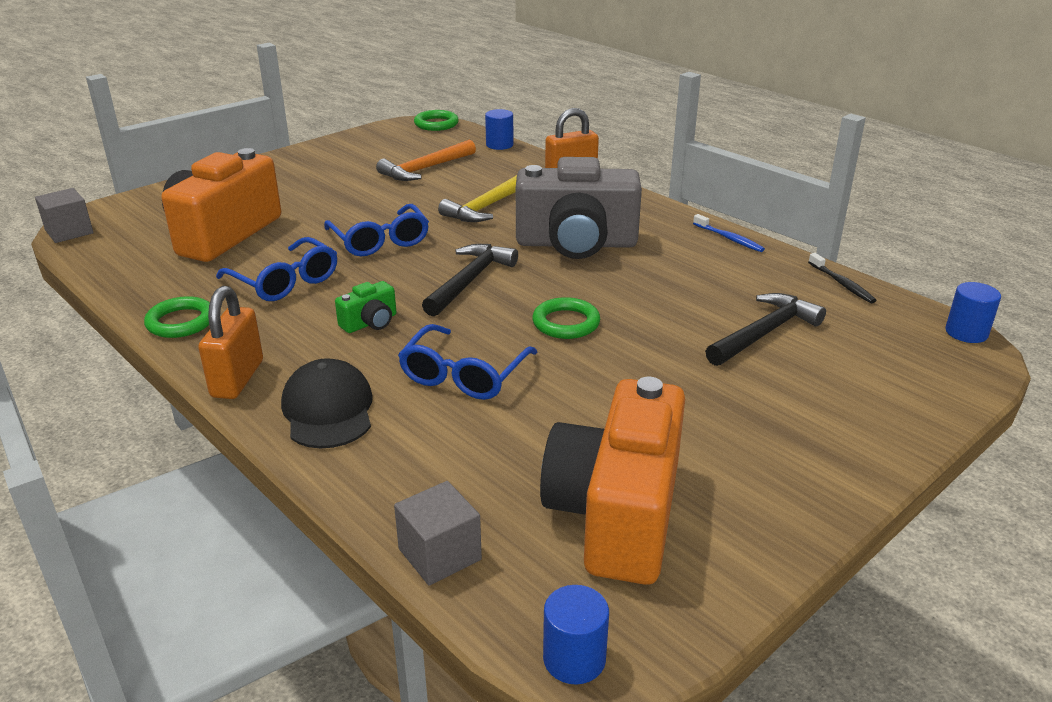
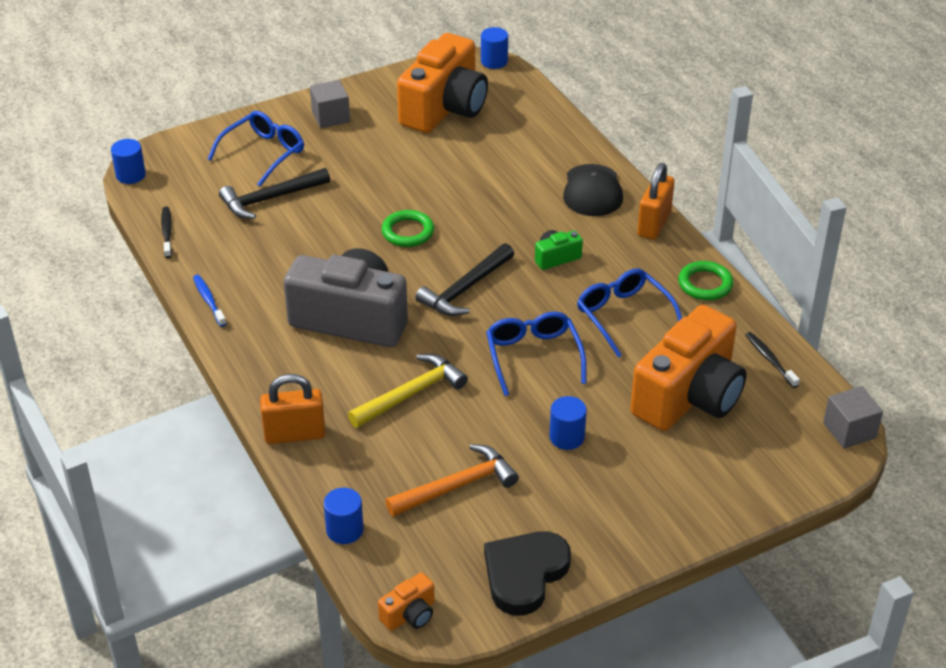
camera: 165 degrees left, 10 degrees up
grey cube [394,481,482,586] -> grey cube moved to [310,80,350,128]
blue glasses [398,324,538,400] -> blue glasses moved to [208,111,304,187]
green ring [414,110,459,131] -> orange camera [378,572,435,631]
none -> black heart [484,531,571,616]
none -> blue cylinder [549,396,587,450]
none -> black toothbrush [746,332,800,388]

